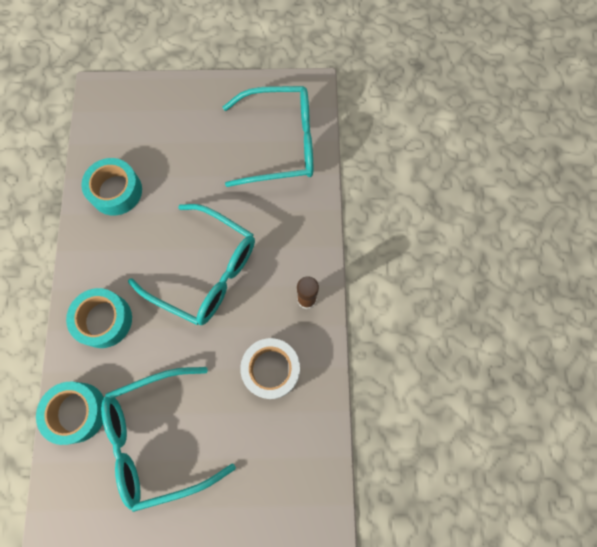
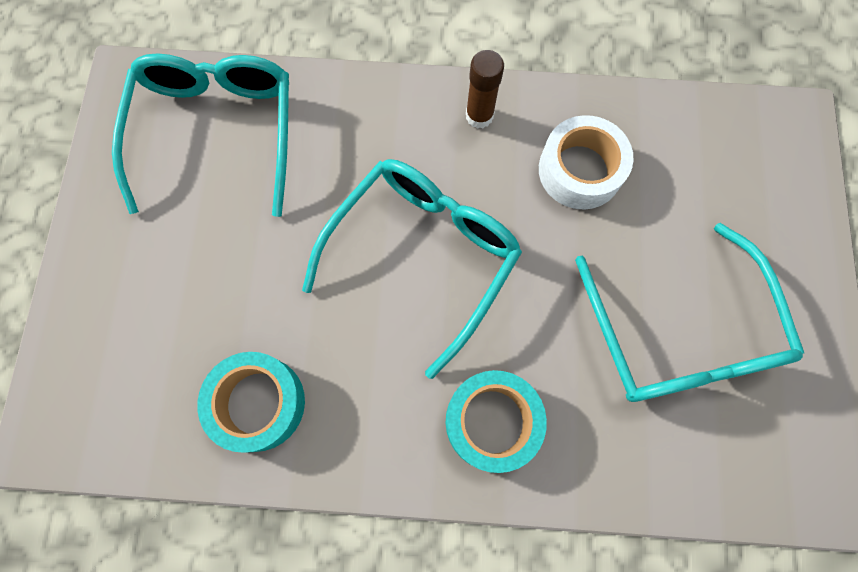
camera: 85 degrees left, 0 degrees up
turquoise tape [36,382,104,445] -> none

